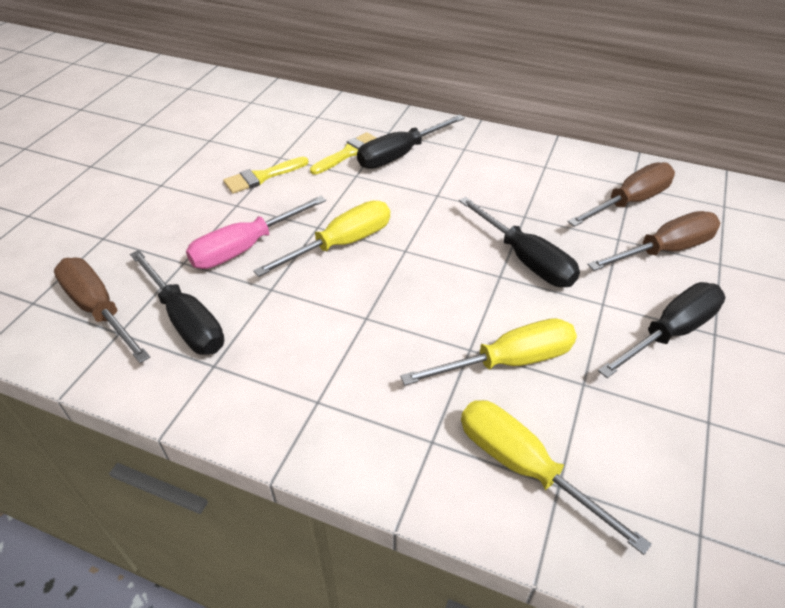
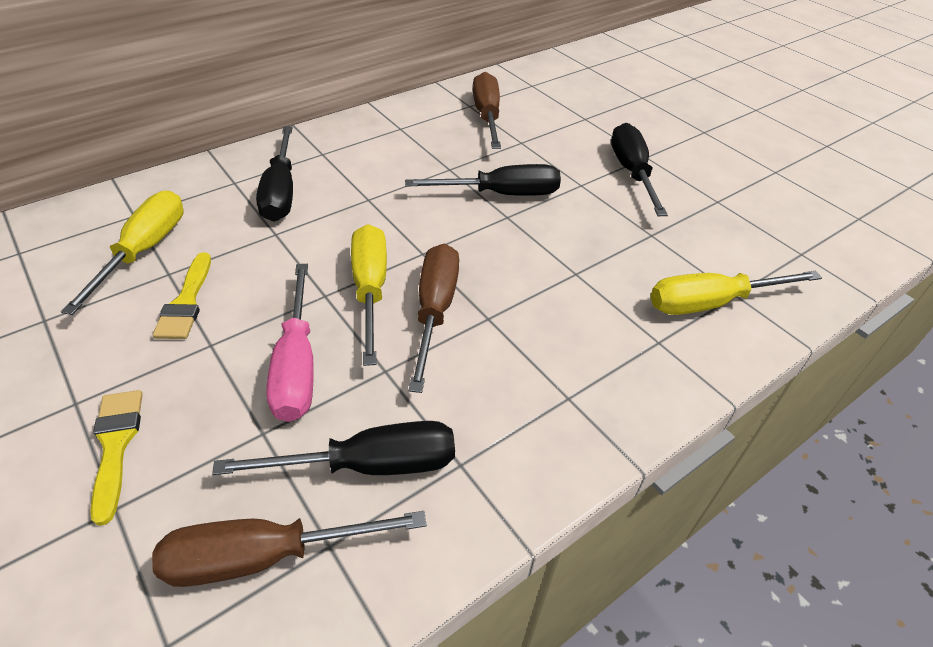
camera: 60 degrees left, 0 degrees up
yellow brush [310,132,376,175] -> yellow brush moved to [90,390,143,526]
yellow screwdriver [400,318,577,385] -> yellow screwdriver moved to [61,190,184,315]
brown screwdriver [587,211,720,271] -> brown screwdriver moved to [409,244,459,393]

